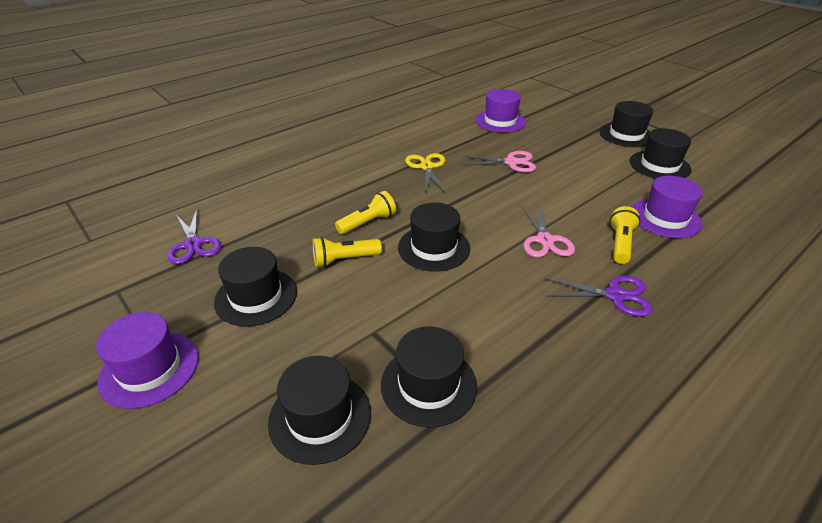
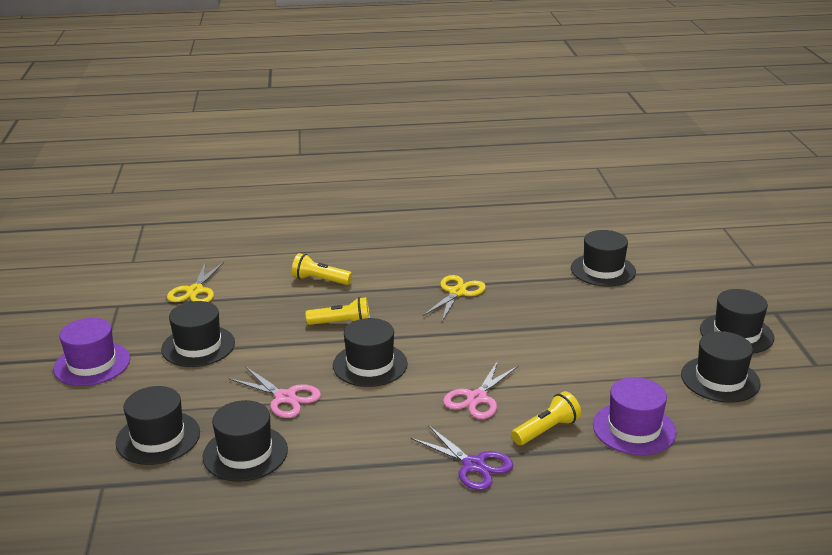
camera: 35 degrees right, 10 degrees down
purple scissors [167,209,221,264] -> yellow scissors [167,261,224,302]
yellow flashlight [313,237,382,268] -> yellow flashlight moved to [292,253,352,285]
pink scissors [462,151,536,172] -> pink scissors moved to [229,366,321,418]
purple hat [475,89,526,133] -> black hat [571,230,636,287]

